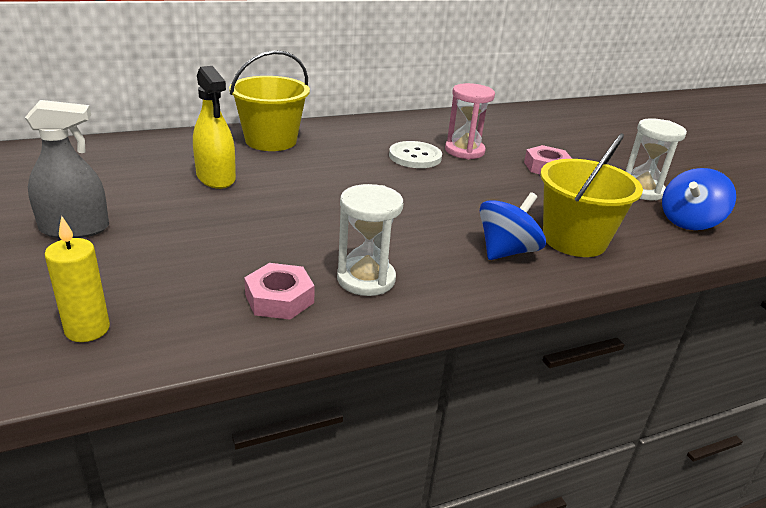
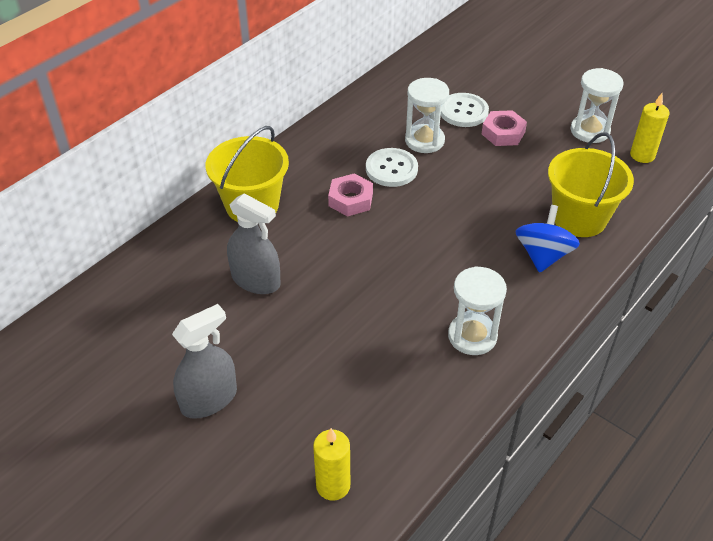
camera: 25 degrees left, 15 degrees up
yellow spray bottle [193,66,236,189] -> grey spray bottle [227,193,281,294]
pink nut [244,263,315,320] -> pink nut moved to [328,174,373,217]
pink hourglass [445,83,495,159] -> white hourglass [405,78,449,153]
blue spinning top [662,168,736,230] -> yellow candle [630,93,670,163]
none -> white button [441,93,489,127]

